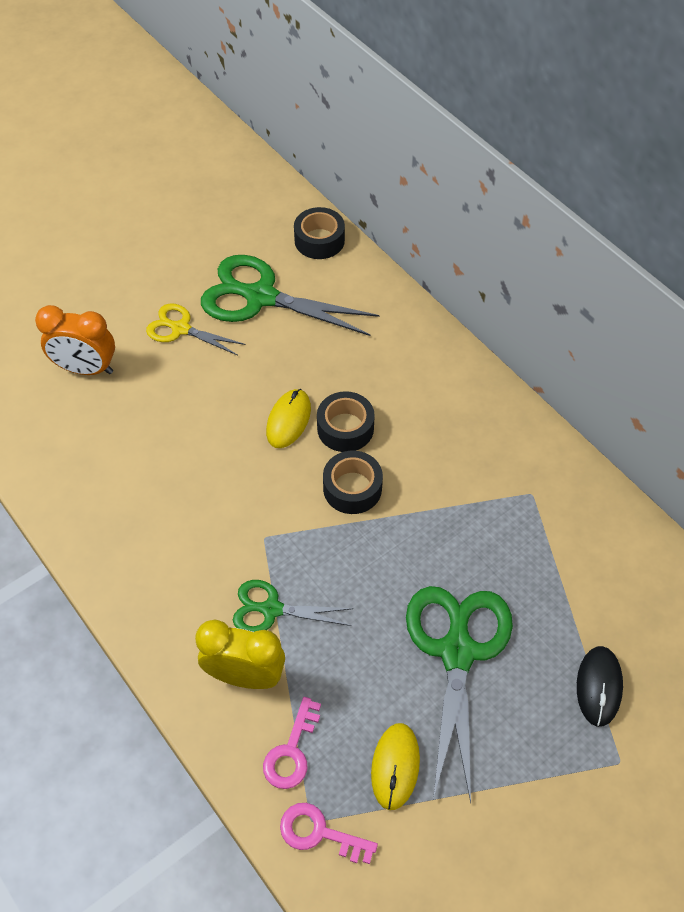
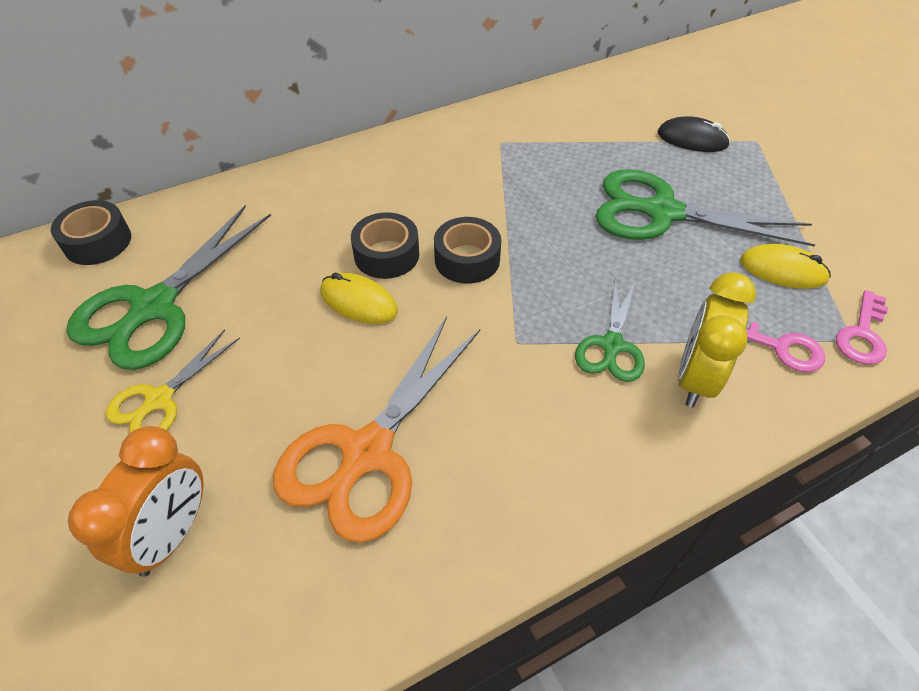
camera: 80 degrees left, 5 degrees down
none -> orange scissors [273,316,480,543]

